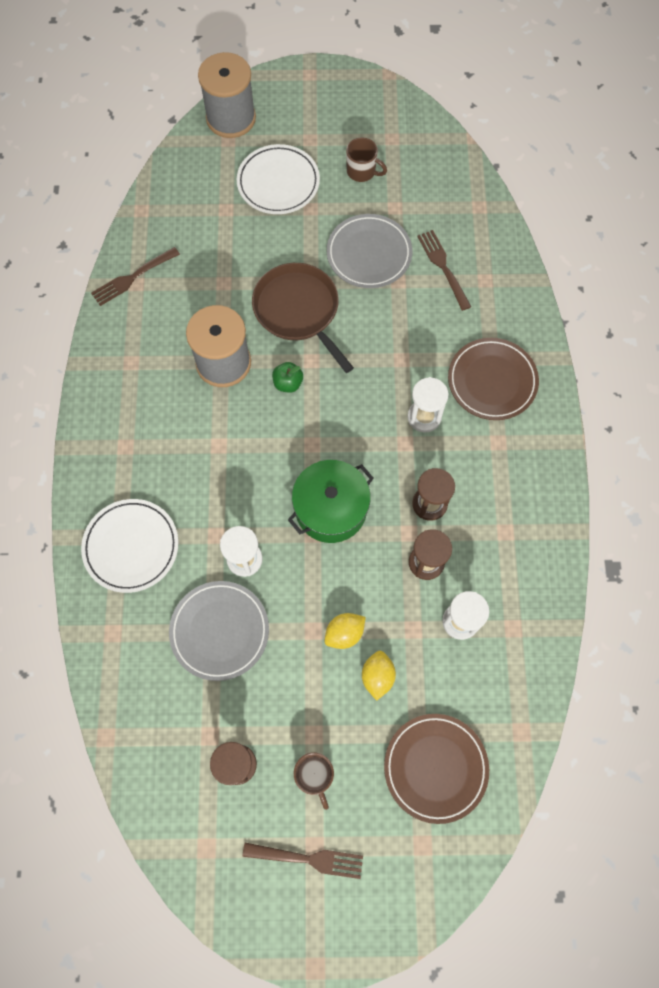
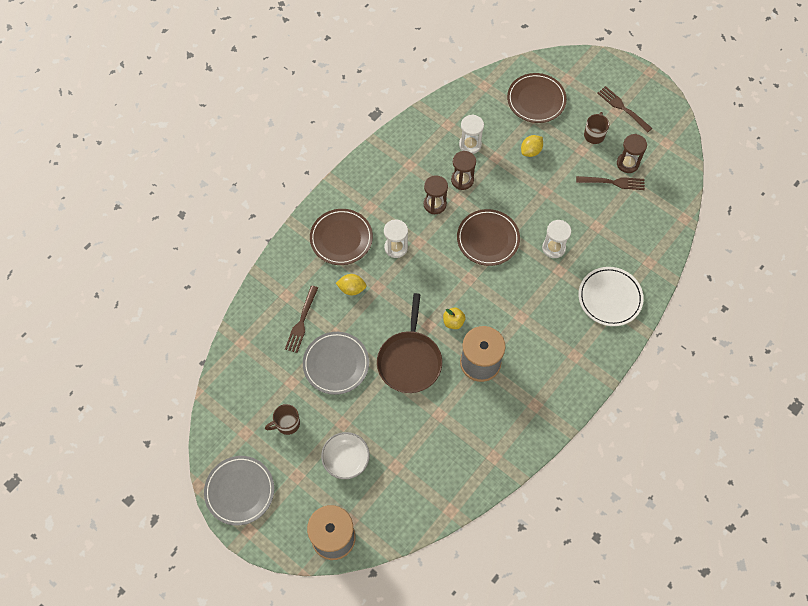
camera: 140 degrees left, 5 degrees down
brown fork [91,247,180,306] -> brown fork moved to [576,176,645,190]
grey plate [169,581,269,681] -> grey plate moved to [204,456,274,526]
white plate [237,144,320,214] -> white bowl [321,432,370,479]
green apple [272,362,303,393] -> yellow apple [443,307,465,329]
green pot [288,460,374,543] -> brown plate [457,209,520,266]
yellow lemon [325,613,366,649] -> yellow lemon moved to [336,274,367,295]
brown mug [346,137,387,182] -> brown mug turned 90 degrees counterclockwise [265,404,300,435]

